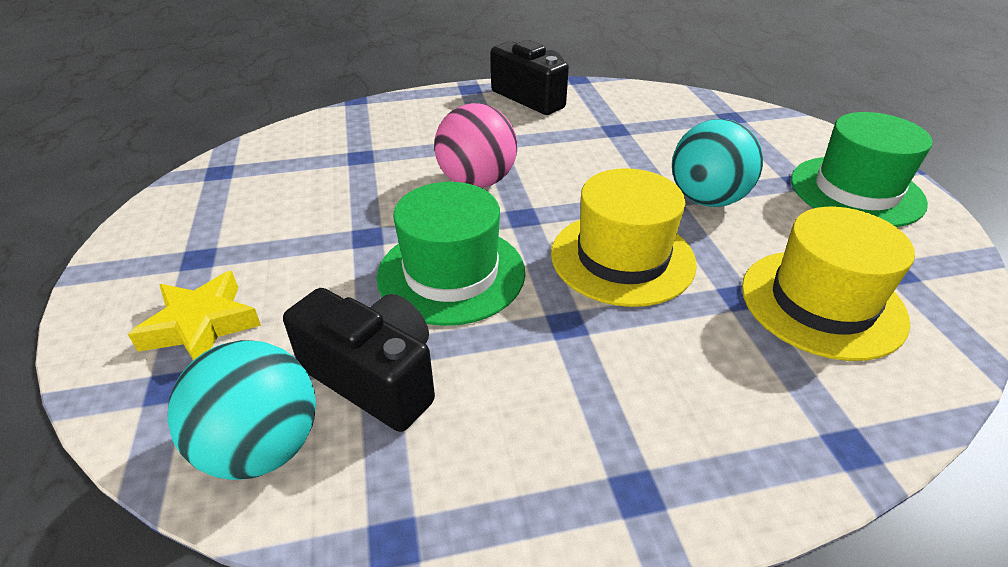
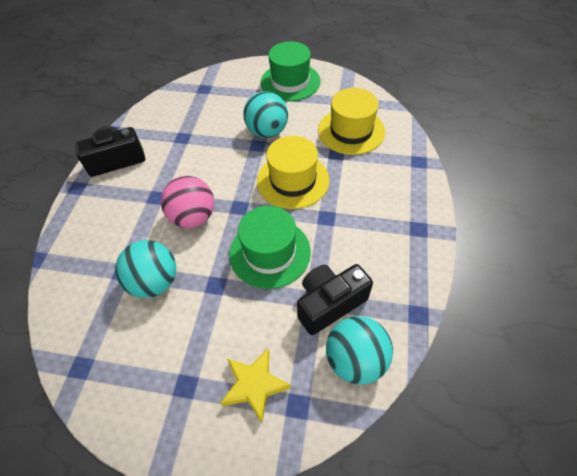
camera: 65 degrees left, 15 degrees up
none -> turquoise ball [115,240,176,298]

